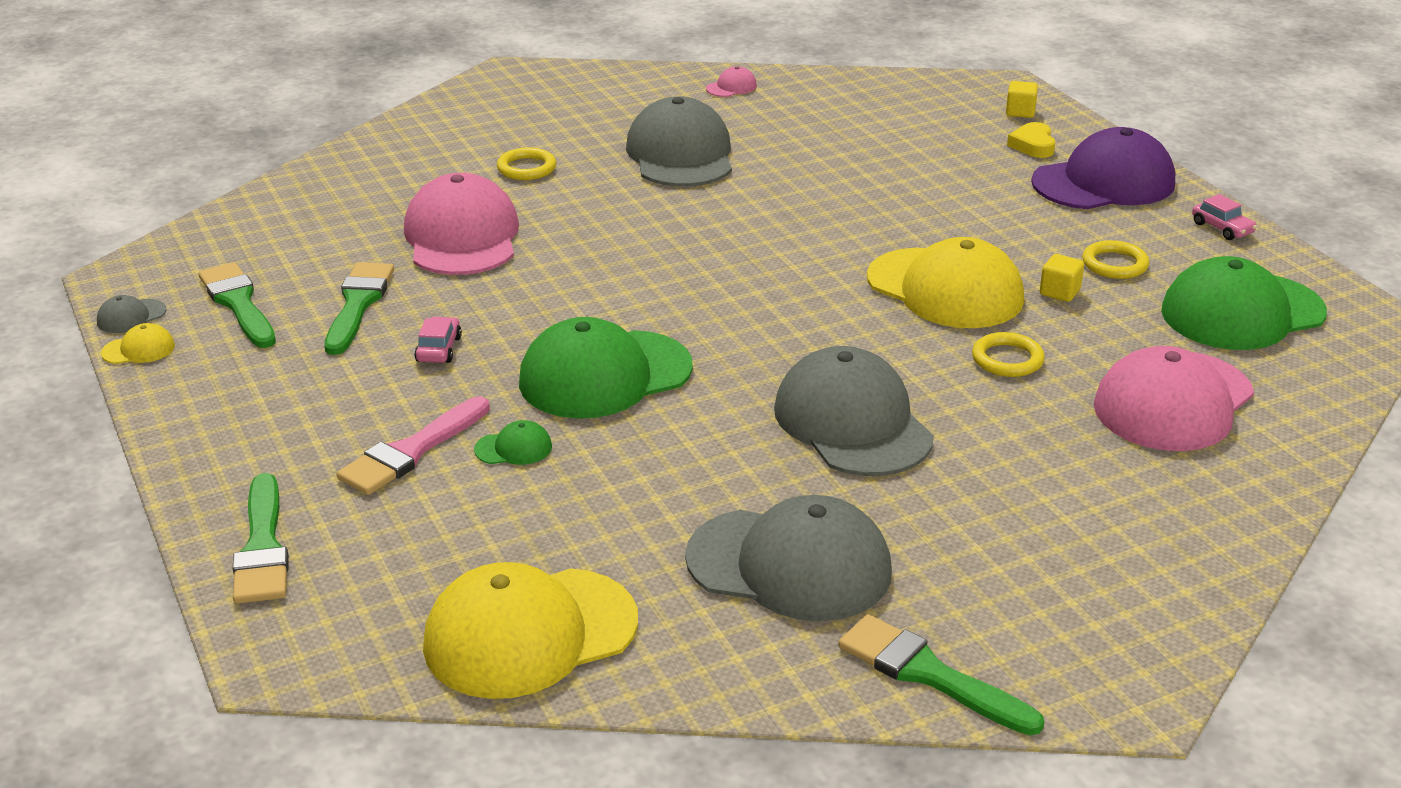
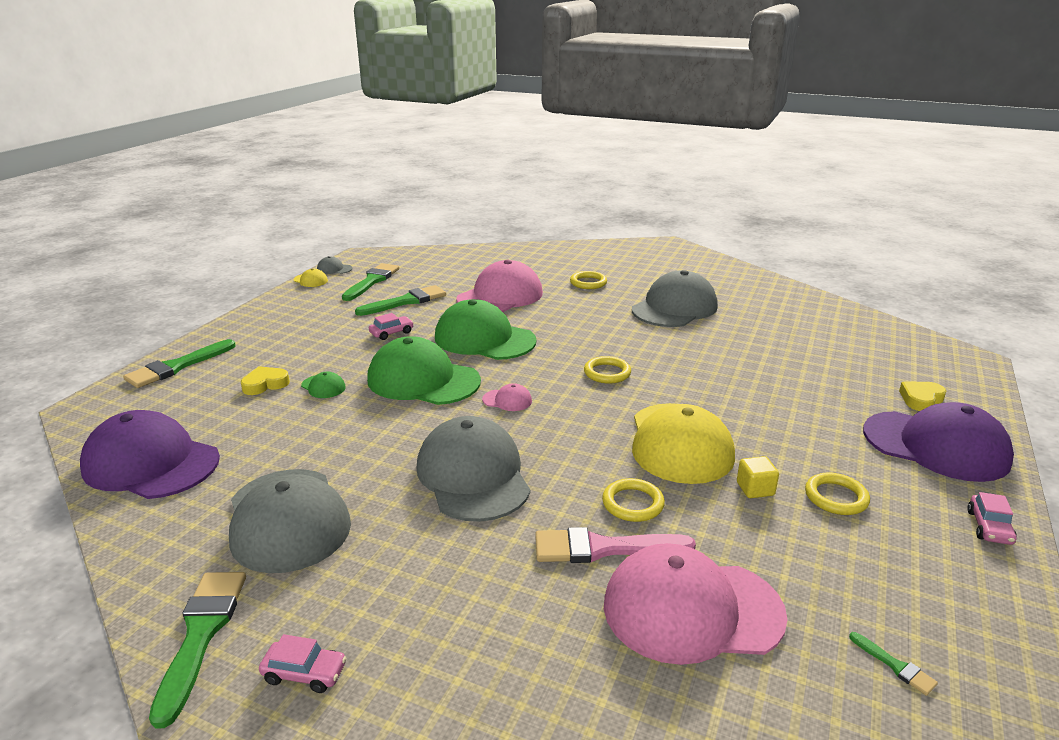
camera: 50 degrees right, 5 degrees down
pink brush [337,396,490,495] -> pink brush moved to [535,527,696,563]
yellow cap [423,562,638,699] -> purple cap [80,410,220,499]
pink cap [706,66,757,97] -> pink cap moved to [482,383,532,411]
grey cap [774,346,934,476] -> grey cap turned 45 degrees counterclockwise [417,416,531,522]
yellow cube [1006,81,1038,118] -> none
green cap [1161,256,1327,350] -> green cap moved to [435,299,537,360]
none -> yellow heart [241,366,290,395]
none -> pink car [259,634,347,693]
none -> yellow ring [584,356,631,384]
none -> green brush [849,632,938,696]

